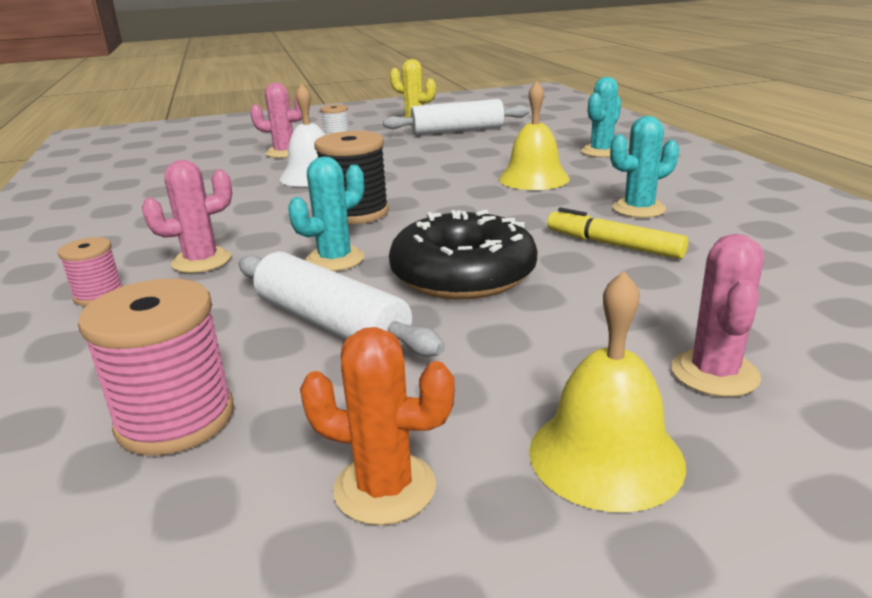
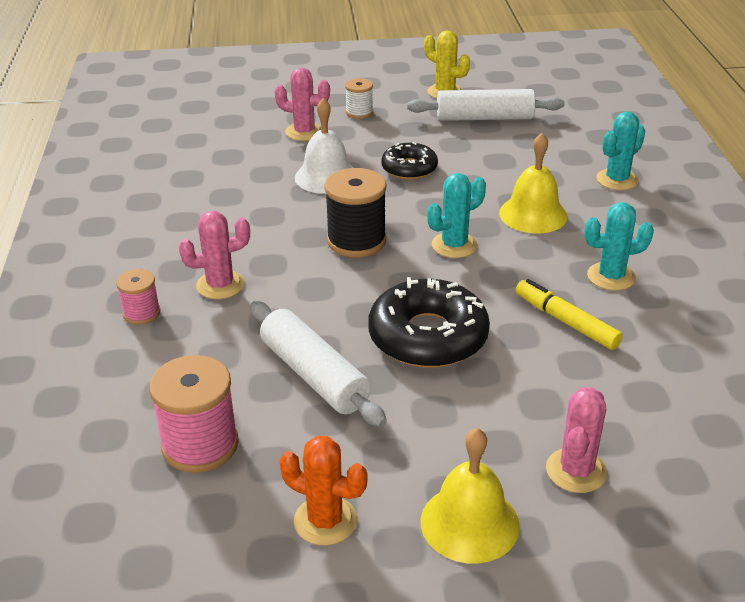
camera: 10 degrees right, 10 degrees up
turquoise cactus [288,157,364,271] -> turquoise cactus moved to [427,173,486,258]
none -> black donut [381,142,438,180]

